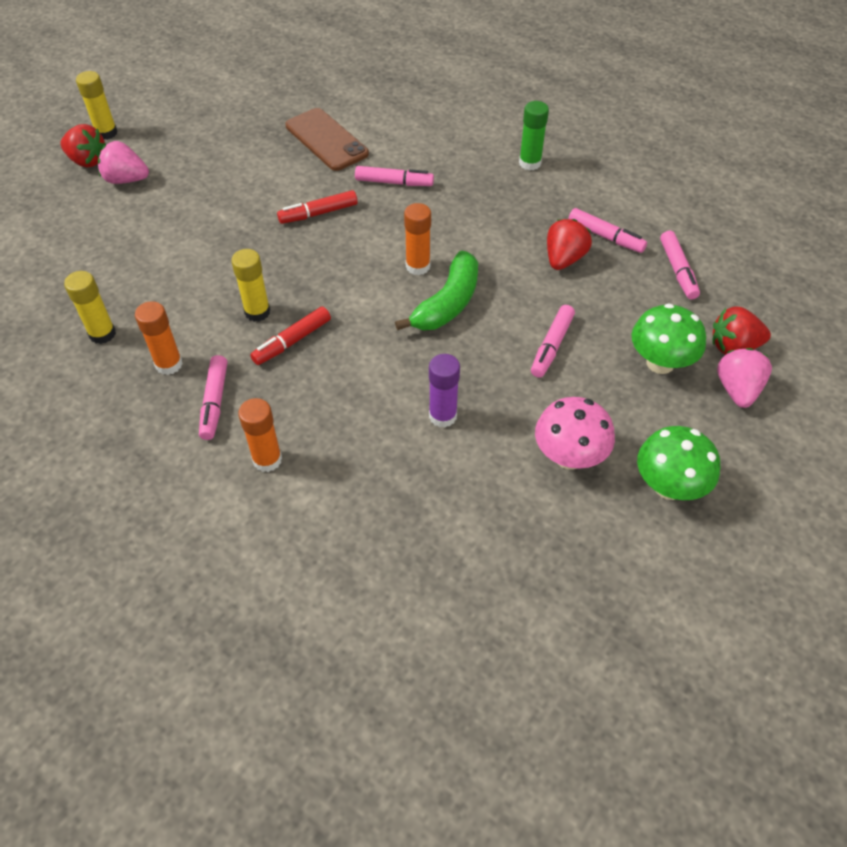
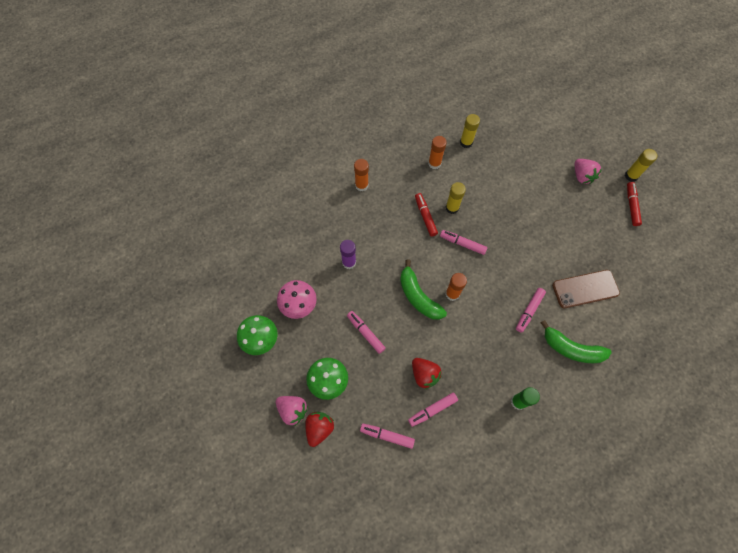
camera: 115 degrees right, 15 degrees up
red strawberry [60,124,106,167] -> none
pink strawberry [98,141,149,184] -> pink strawberry turned 120 degrees clockwise [575,159,602,184]
pink marker [199,355,227,440] -> pink marker moved to [440,230,487,255]
red marker [277,190,358,224] -> red marker moved to [627,182,642,226]
none -> green banana [541,320,612,363]

